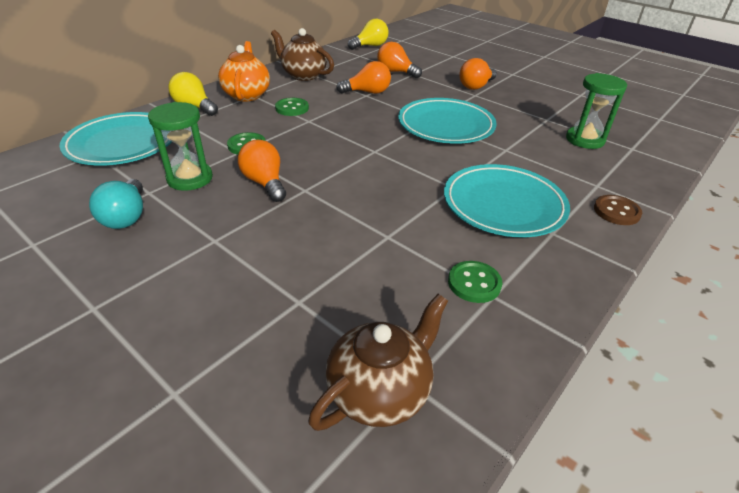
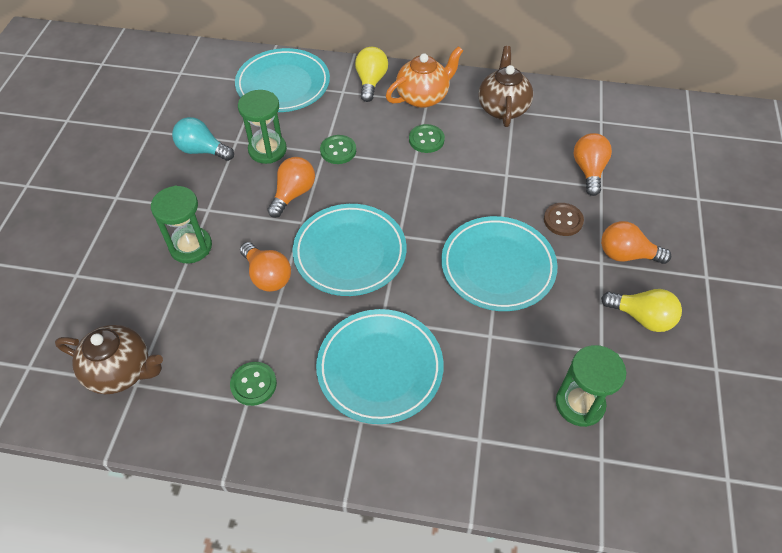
camera: 60 degrees right, 15 degrees up
turquoise light bulb [89,179,143,229] -> turquoise light bulb turned 60 degrees clockwise [172,117,234,161]
orange light bulb [336,61,391,94] -> orange light bulb moved to [240,242,291,292]
yellow light bulb [348,19,389,50] -> yellow light bulb moved to [601,289,682,332]
brown button [594,195,642,225] -> brown button moved to [544,203,584,236]
none -> green hourglass [151,186,212,263]
none -> turquoise plate [292,204,407,296]

